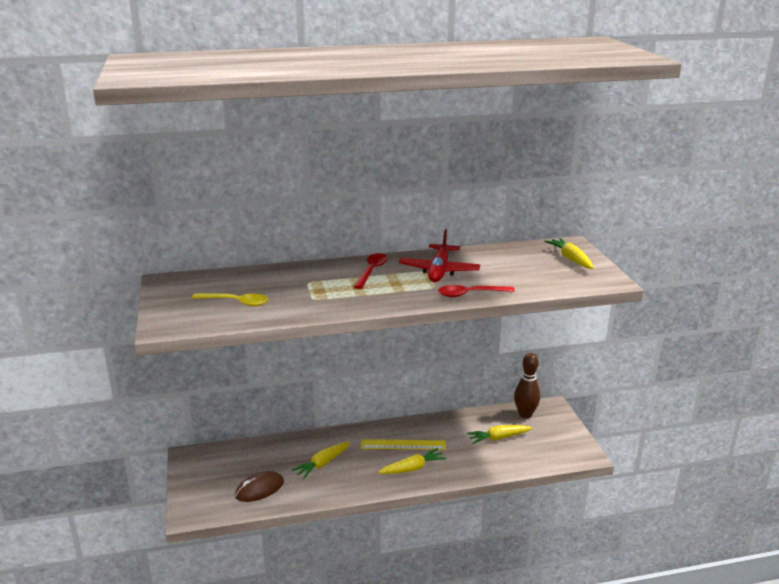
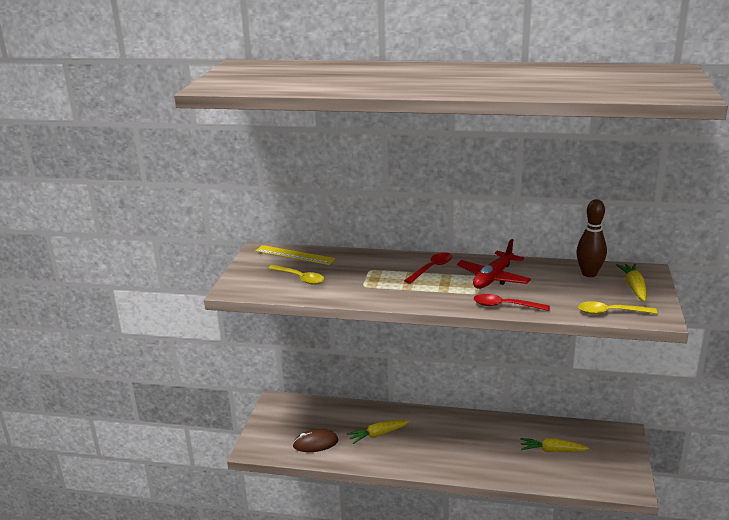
camera: 25 degrees right, 0 degrees up
yellow ruler [361,439,446,450] -> yellow ruler moved to [255,245,335,265]
yellow carrot [378,448,446,474] -> none
brown bowling pin [514,353,540,418] -> brown bowling pin moved to [576,199,607,277]
none -> yellow spoon [578,301,657,314]

